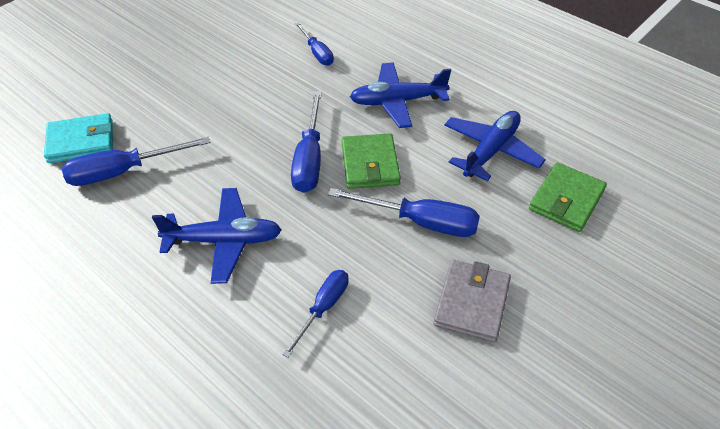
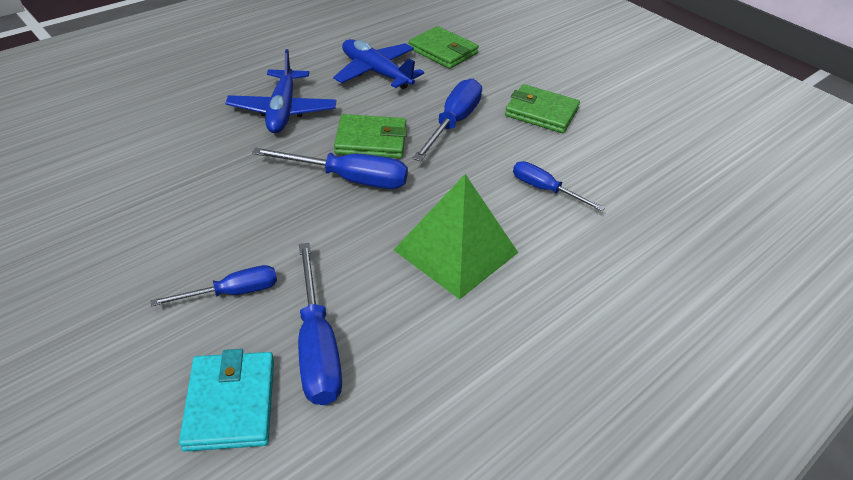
camera: 85 degrees left, 5 degrees down
blue plane [152,188,282,284] -> green pyramid [394,174,518,299]
blue screwdriver [294,22,334,66] -> blue screwdriver moved to [150,265,277,306]
grey wallet [434,260,511,342] -> green wallet [505,84,580,133]

